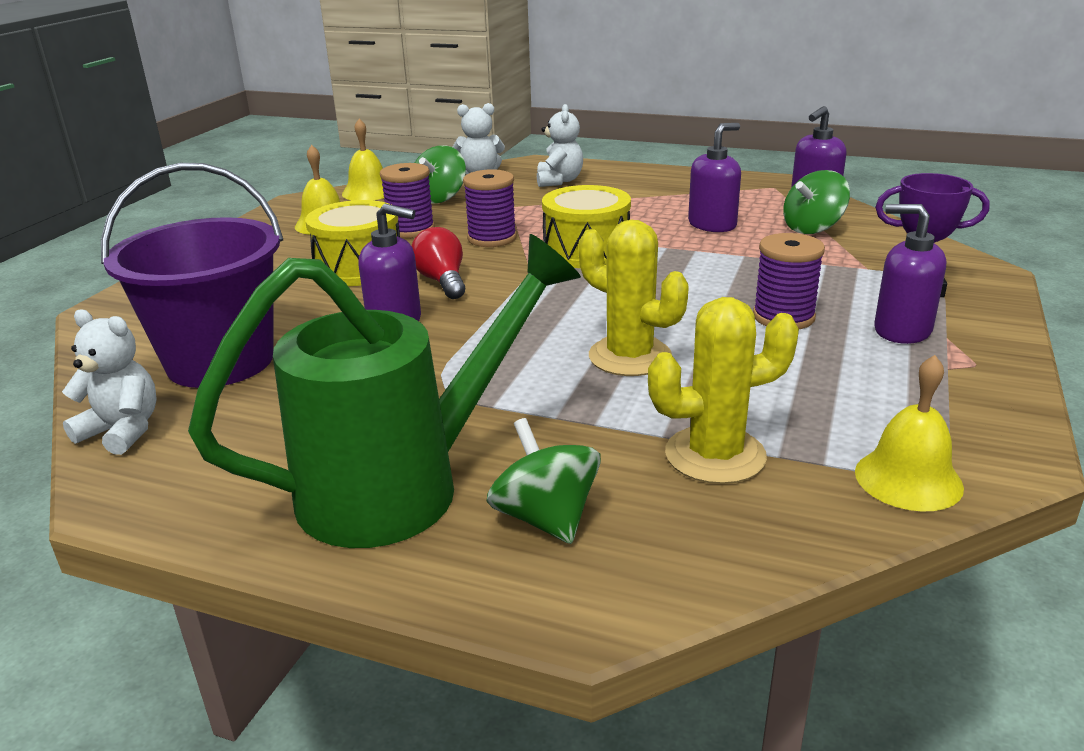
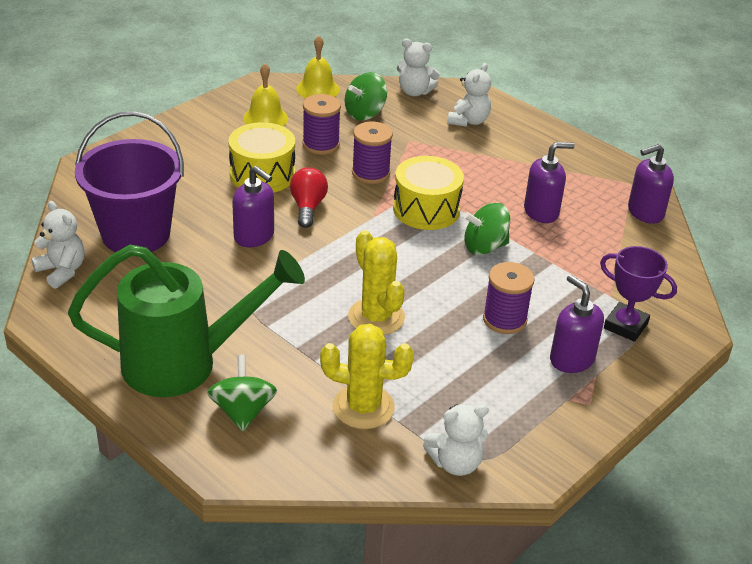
camera: 20 degrees right, 10 degrees up
green spinning top [783,170,850,234] -> green spinning top moved to [464,203,510,255]
yellow bell [855,355,964,511] -> white teddy bear [423,404,489,476]

